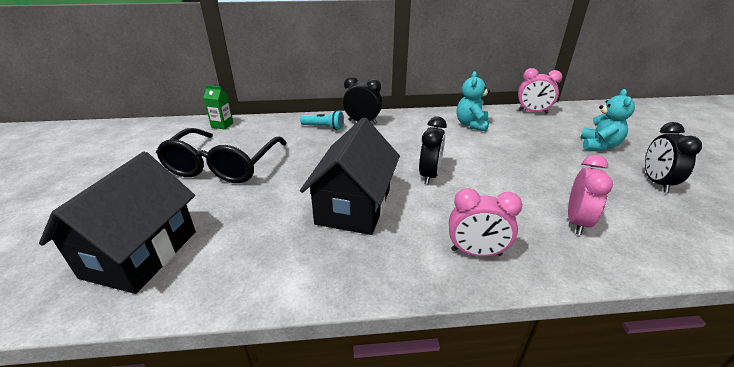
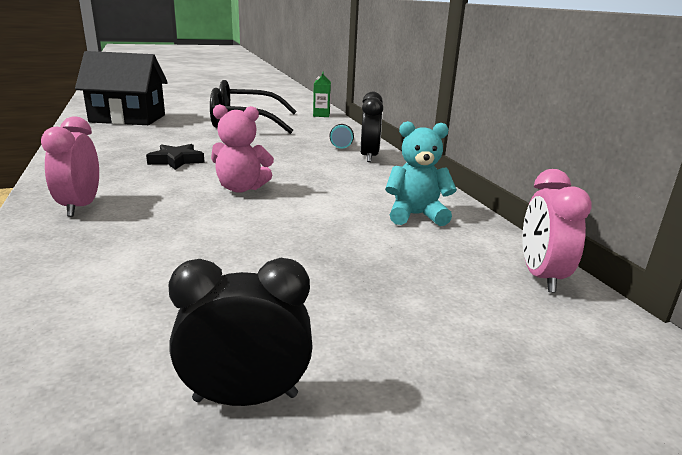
camera: 75 degrees right, 10 degrees down
black house [300,117,400,235] -> black star [146,144,205,170]
black clock [419,117,447,184] -> pink teddy bear [211,104,274,193]
pink clock [568,155,613,235] -> none
turquoise teddy bear [580,89,635,151] -> none

